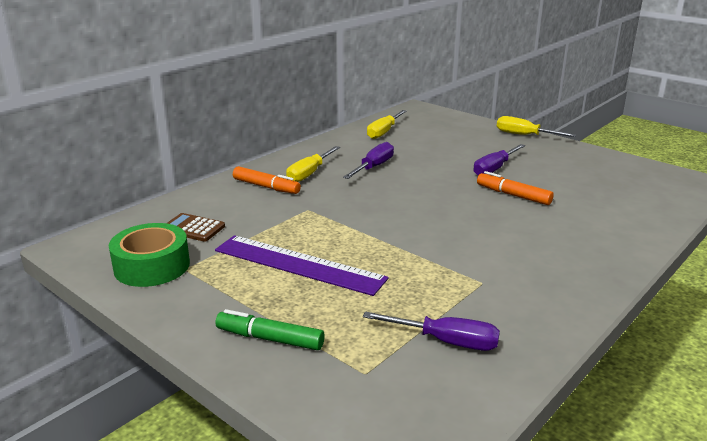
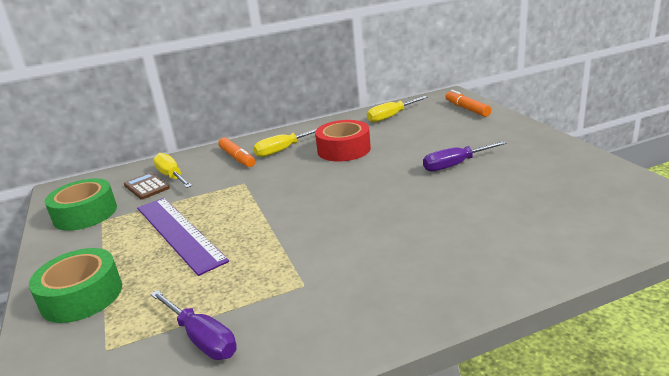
camera: 30 degrees right, 0 degrees up
green marker [215,309,325,350] -> green tape [29,248,122,323]
purple screwdriver [343,142,394,179] -> red tape [315,120,371,162]
orange marker [477,171,554,205] -> orange marker moved to [445,90,491,117]
yellow screwdriver [497,116,576,137] -> yellow screwdriver moved to [153,153,192,188]

